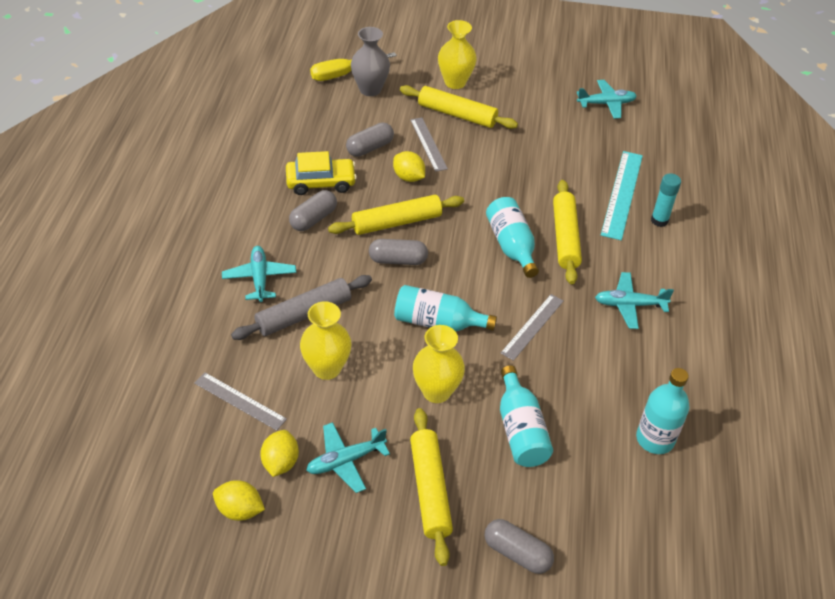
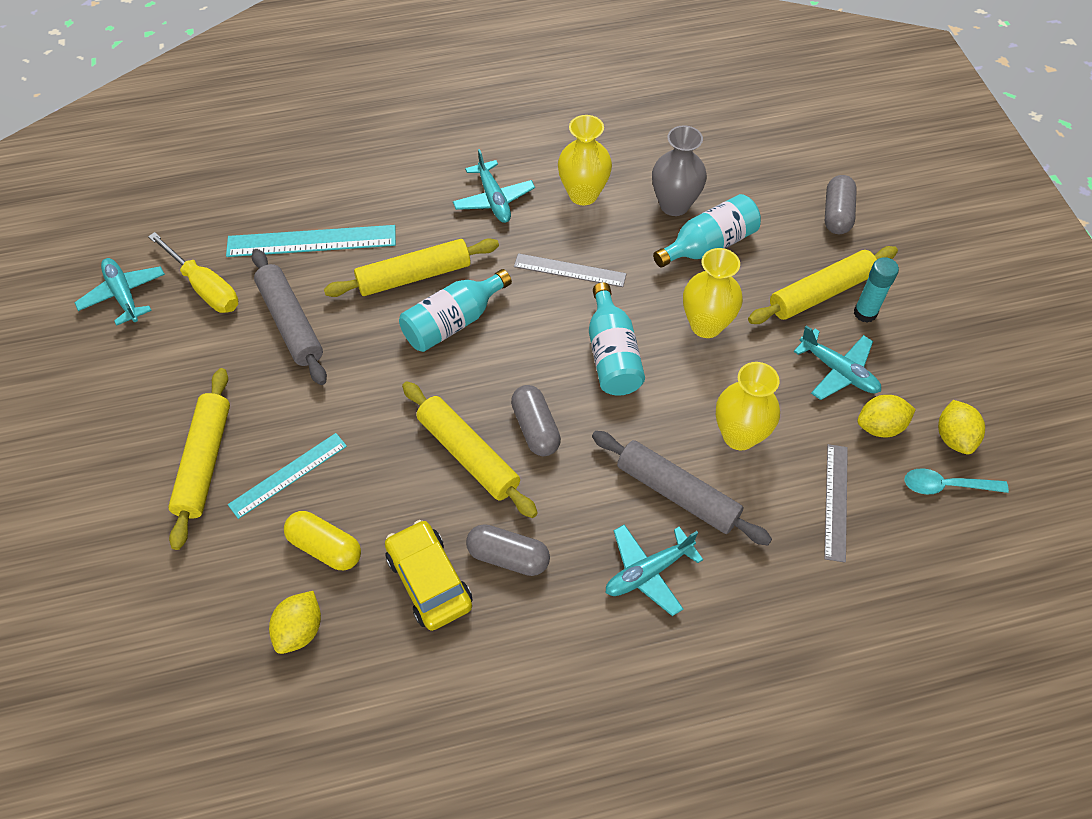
camera: 110 degrees left, 10 degrees up
yellow screwdriver [310,52,397,81] -> yellow screwdriver moved to [148,232,238,313]
grey capsule [346,123,394,157] -> yellow capsule [284,511,361,570]
grey vase [351,27,390,96] -> grey vase moved to [652,125,707,216]
yellow lemon [393,151,425,182] -> yellow lemon moved to [269,591,321,654]
grey ruler [410,117,448,172] -> turquoise ruler [228,433,347,519]
yellow vase [438,20,477,89] -> yellow vase moved to [558,115,612,205]
turquoise bottle [636,368,690,454] -> none
turquoise glue stick [651,173,681,227] -> turquoise glue stick moved to [854,257,899,323]
none -> grey rolling pin [252,249,327,385]
none -> turquoise spoon [904,468,1009,495]

